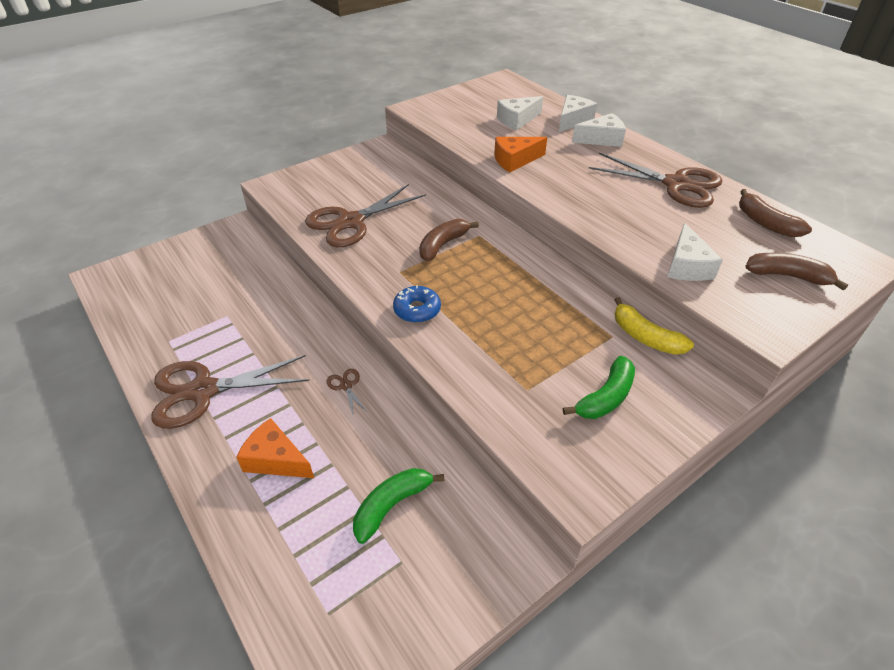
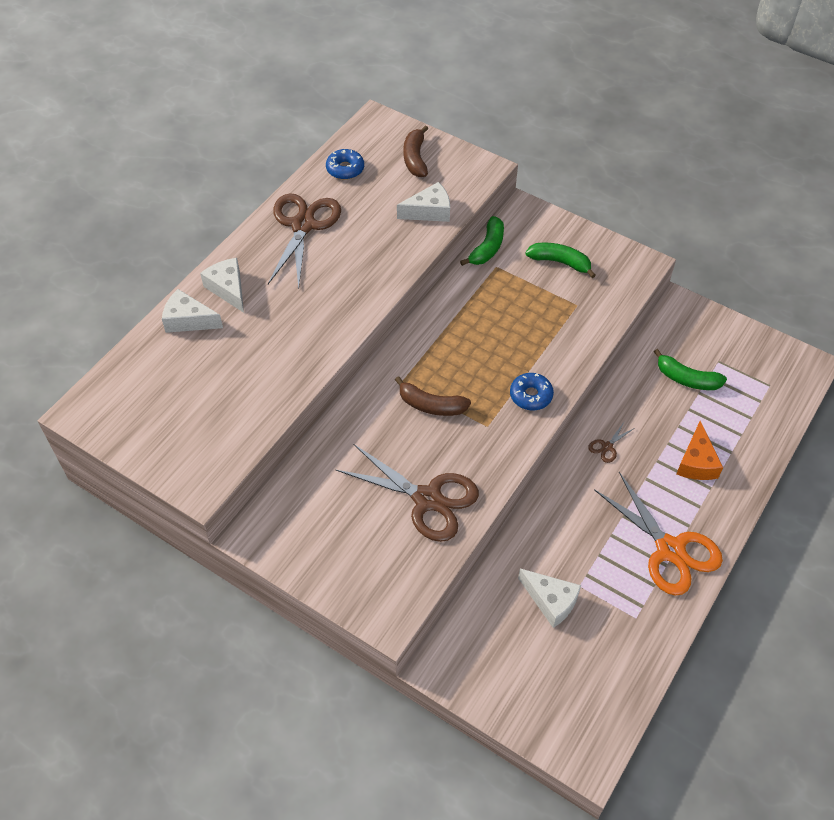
camera: 110 degrees left, 10 degrees up
brown scissors [151,355,310,429] -> orange scissors [594,472,723,596]
orange cheese [494,137,547,172] -> none
white cheese [497,96,543,130] -> white cheese moved to [518,569,581,628]
yellow banana [614,297,694,355] -> green banana [460,216,504,266]
brown banana [739,189,812,237] -> blue donut [326,149,364,180]

